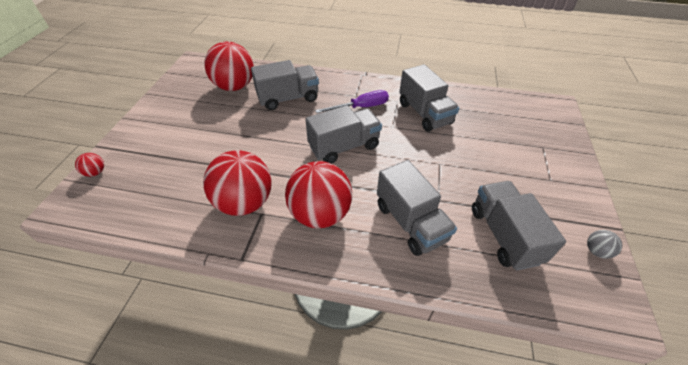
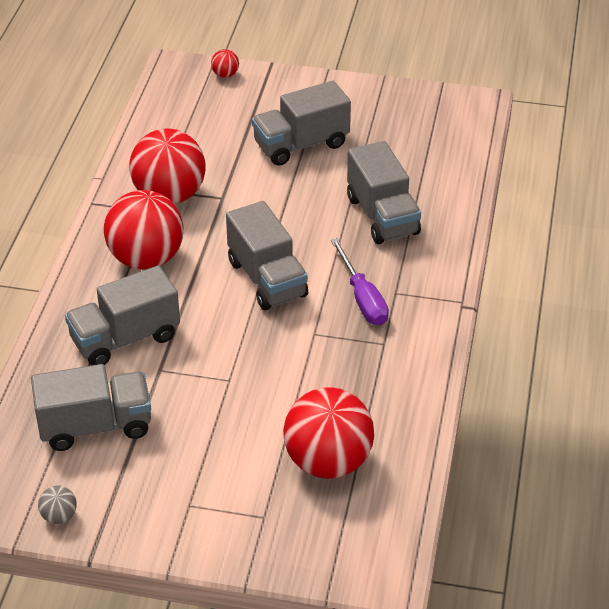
camera: 90 degrees right, 5 degrees down
red ball [204,41,254,91] -> red ball moved to [283,387,374,479]
grey truck [399,64,459,132] -> grey truck moved to [252,81,351,166]

